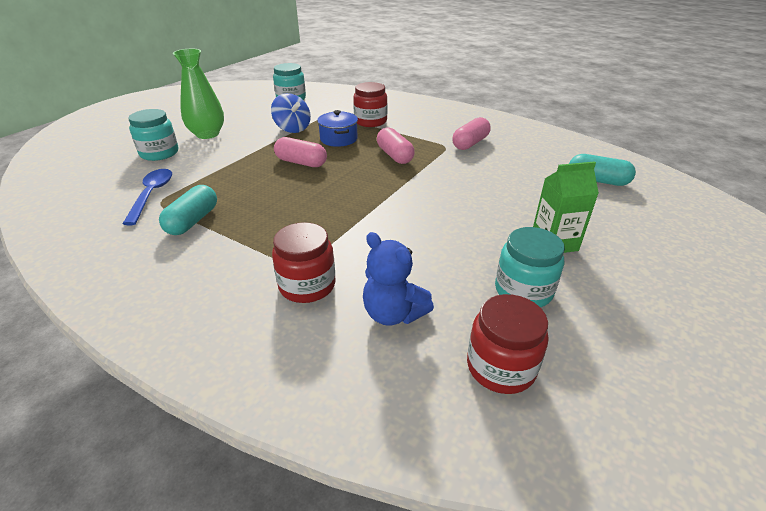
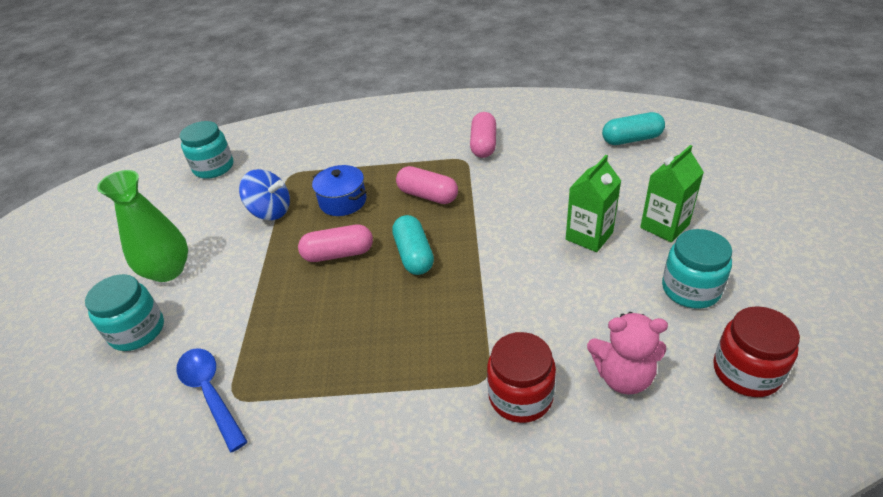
camera: 30 degrees left, 5 degrees up
turquoise capsule [159,185,217,235] -> turquoise capsule moved to [392,215,434,275]
red jar [353,82,388,127] -> none
blue teddy bear [363,232,434,326] -> pink teddy bear [587,312,668,395]
none -> green carton [566,155,621,252]

